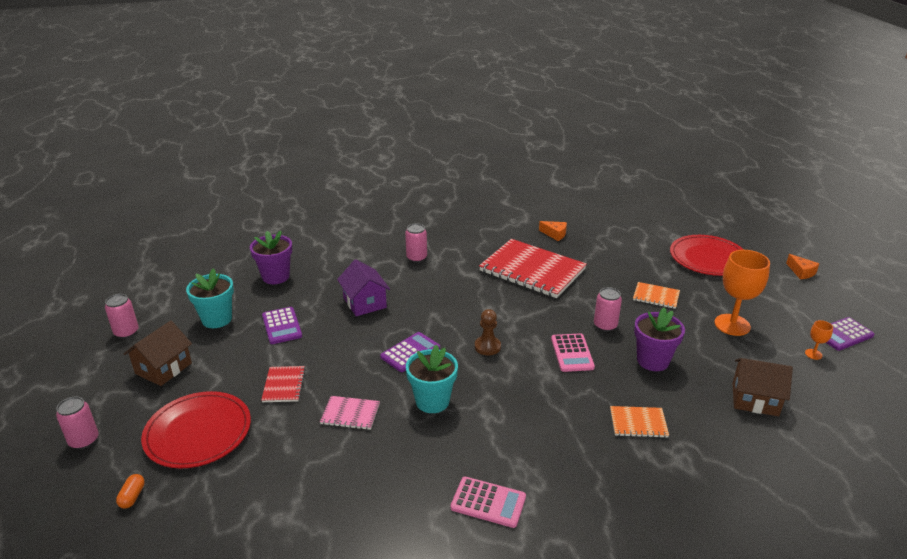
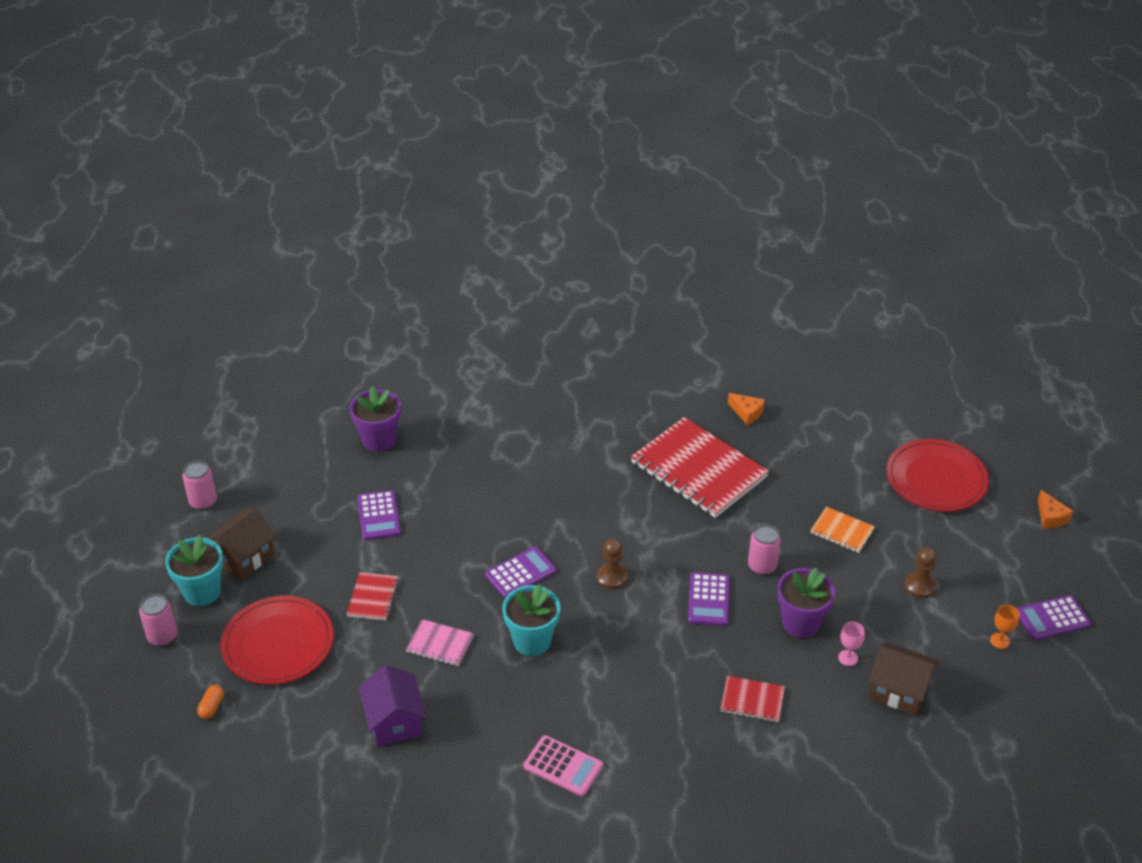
camera: 10 degrees right, 10 degrees up
turquoise flower pot [186,268,234,328] -> turquoise flower pot moved to [165,535,223,606]
purple house [337,259,390,316] -> purple house moved to [358,665,426,746]
pink can [405,223,427,263] -> none
pink calculator [551,333,595,372] -> purple calculator [688,572,730,626]
orange notebook [610,406,669,438] -> red notebook [721,676,785,722]
orange goblet [714,250,770,336] -> brown pawn [904,547,937,598]
none -> pink goblet [838,622,865,666]

